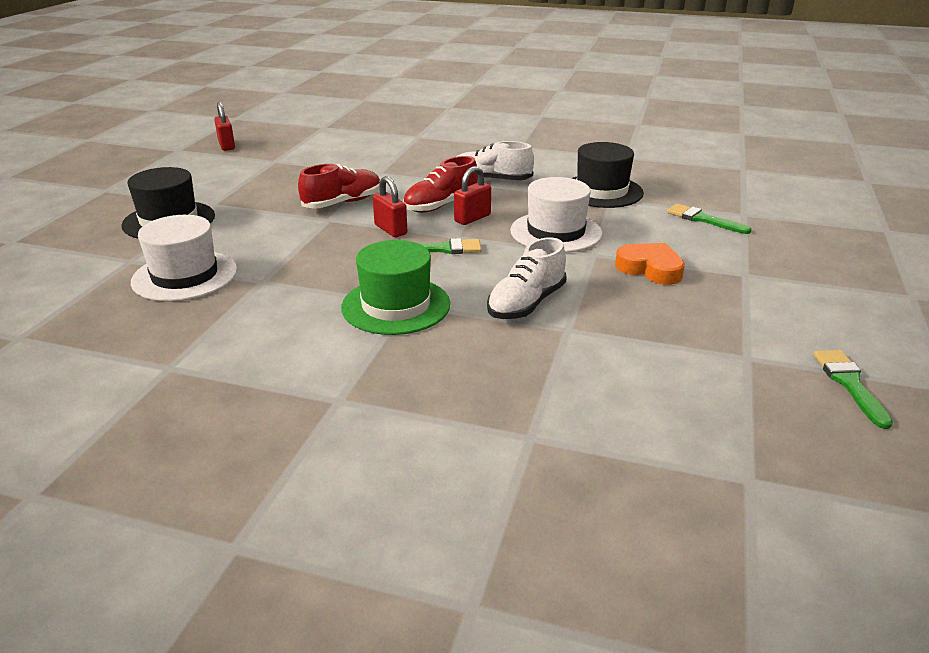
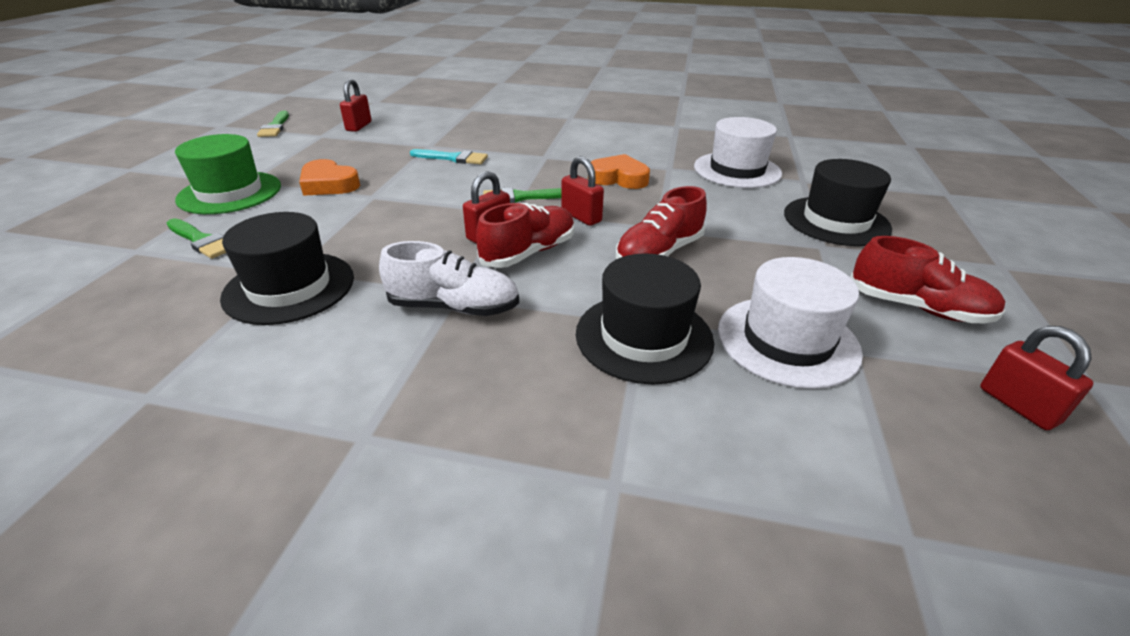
camera: 175 degrees right, 5 degrees up
green hat [341,240,450,335] -> green hat moved to [175,134,281,214]
white shoe [487,237,567,319] -> turquoise brush [410,149,488,164]
white hat [510,177,602,253] -> white hat moved to [718,257,863,389]
none -> red padlock [340,79,371,132]
none -> black hat [576,253,714,384]
none -> orange heart [591,154,650,189]
none -> red shoe [850,236,1005,323]

